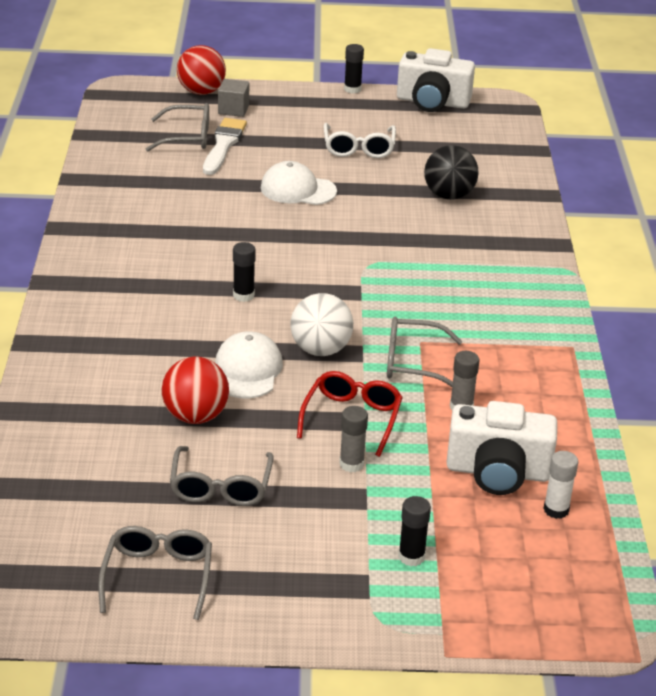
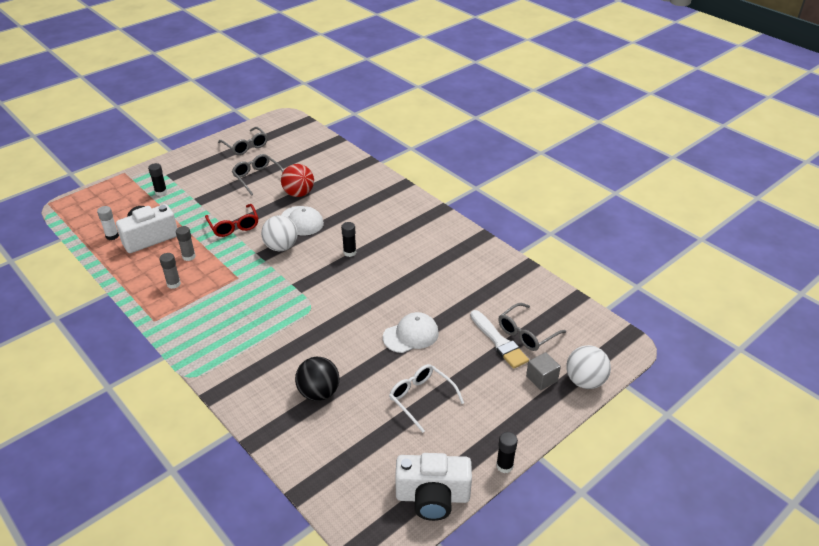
camera: 140 degrees right, 5 degrees up
red ball [177,45,226,95] -> white ball [566,345,611,389]
grey glue stick [339,406,368,473] -> grey glue stick moved to [159,253,181,289]
grey glasses [387,317,462,387] -> none
white camera [397,48,475,112] -> white camera turned 150 degrees counterclockwise [395,453,472,521]

